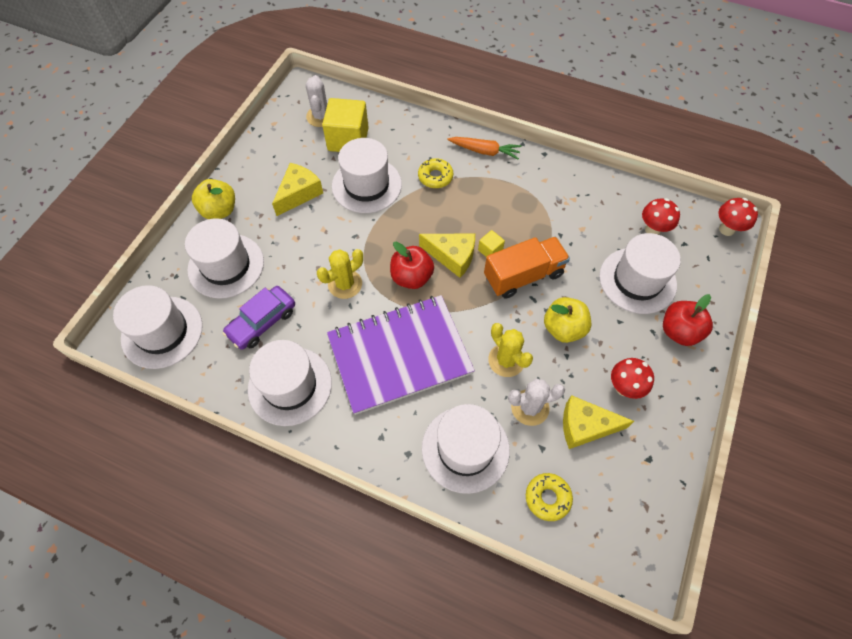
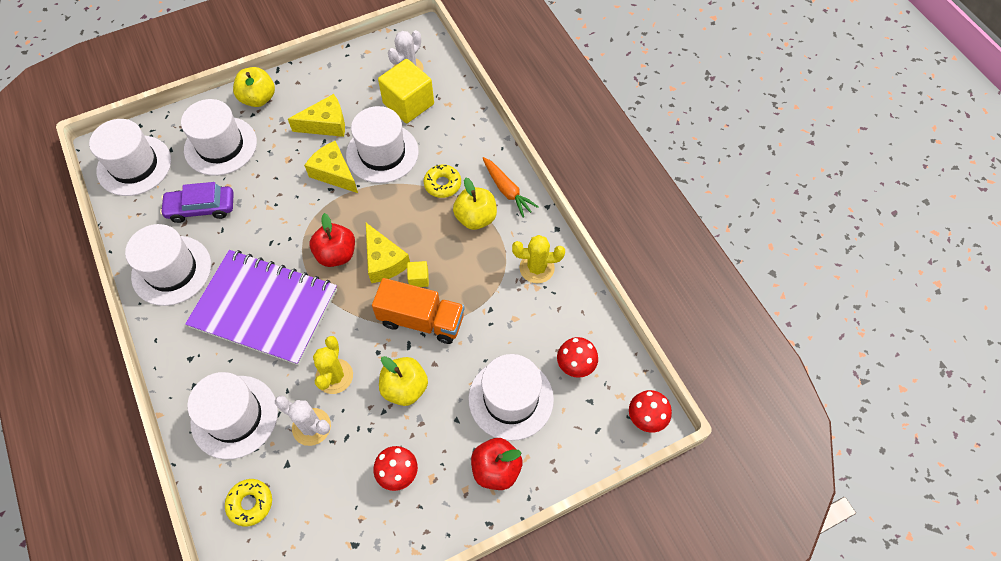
camera: 40 degrees right, 0 degrees up
yellow cactus [317,249,363,299] -> yellow cactus moved to [512,235,565,283]
yellow cheese [563,395,634,449] -> yellow cheese moved to [304,141,358,193]
none -> yellow apple [453,178,497,230]

